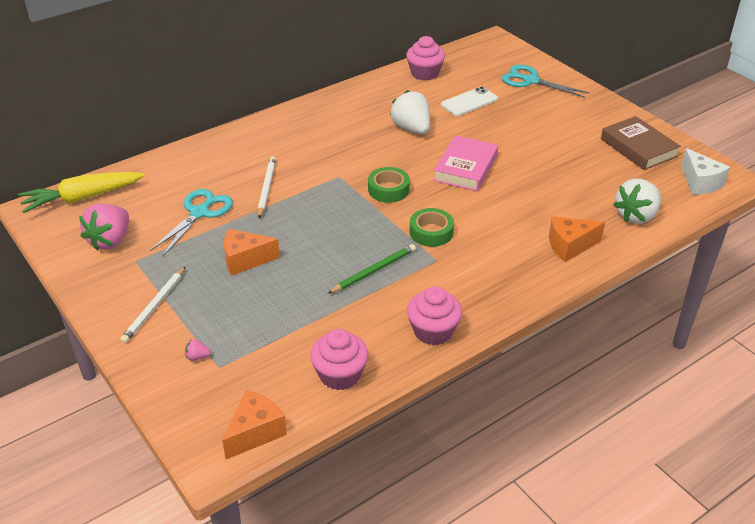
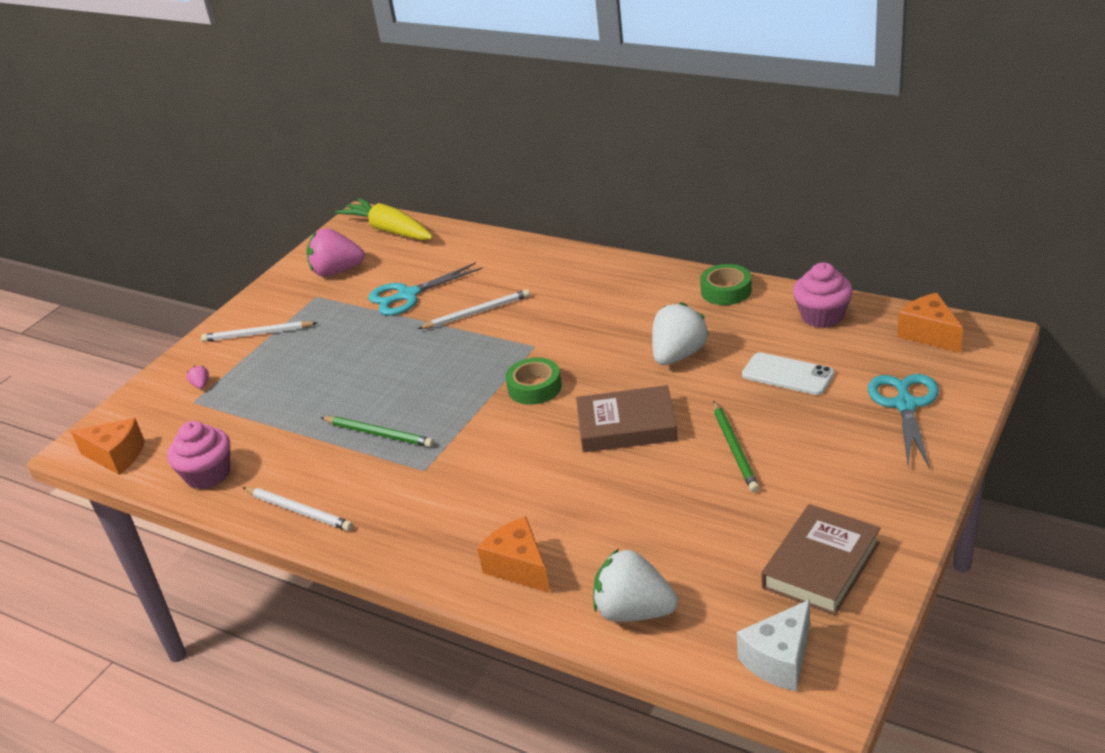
camera: 70 degrees right, 5 degrees down
turquoise scissors [150,189,233,256] -> turquoise scissors turned 150 degrees clockwise [369,262,483,316]
orange cheese [224,229,280,276] -> orange cheese moved to [897,293,963,353]
pink cupcake [407,286,462,345] -> white pencil [242,487,353,531]
green tape [410,208,454,247] -> green tape moved to [700,264,752,305]
pink book [433,135,498,191] -> brown book [576,385,678,452]
none -> green pencil [713,401,759,493]

